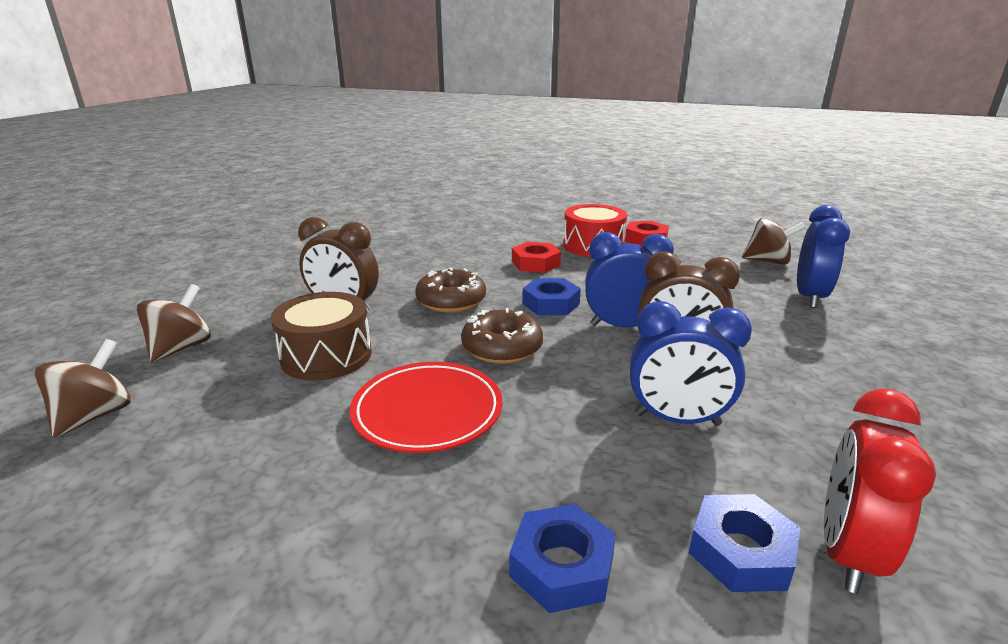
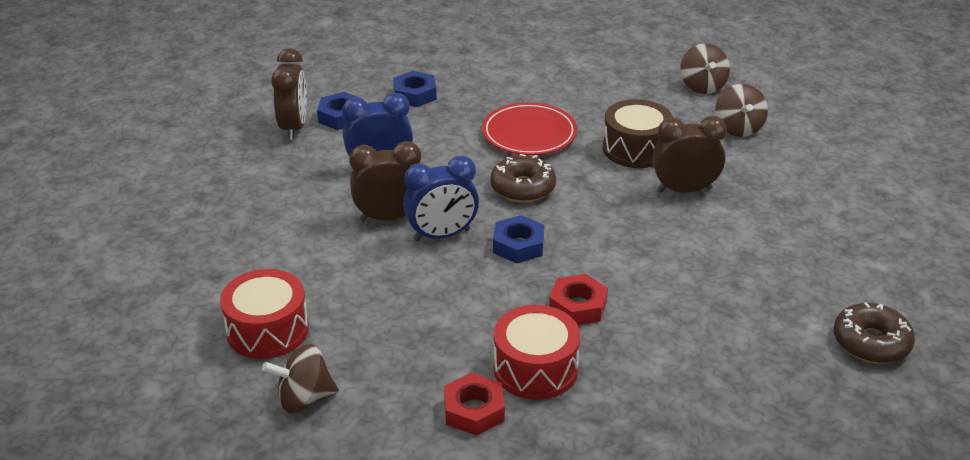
camera: 155 degrees right, 10 degrees up
brown donut [415,267,486,313] -> brown donut moved to [834,302,915,363]
blue clock [797,205,850,308] -> red drum [220,269,309,359]
red clock [824,389,936,594] -> brown clock [271,48,307,140]

